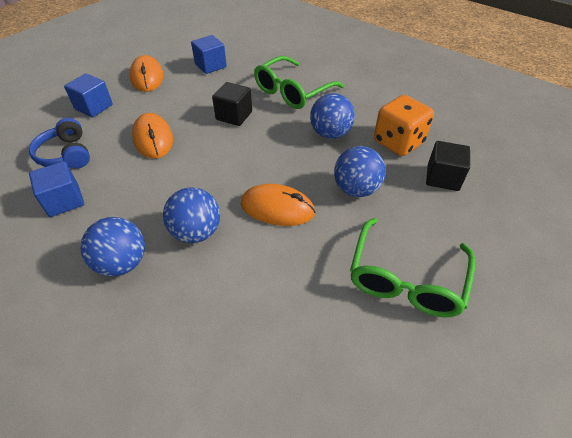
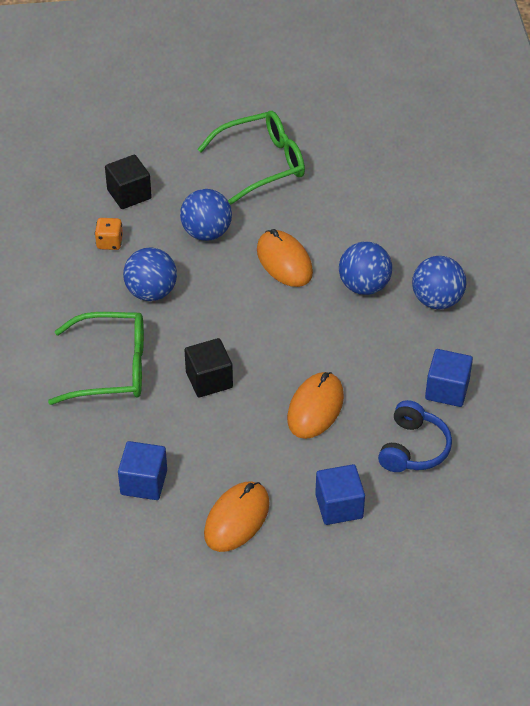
camera: 135 degrees left, 0 degrees up
orange dice [374,95,434,156] -> orange dice [95,218,123,250], size x0.52

